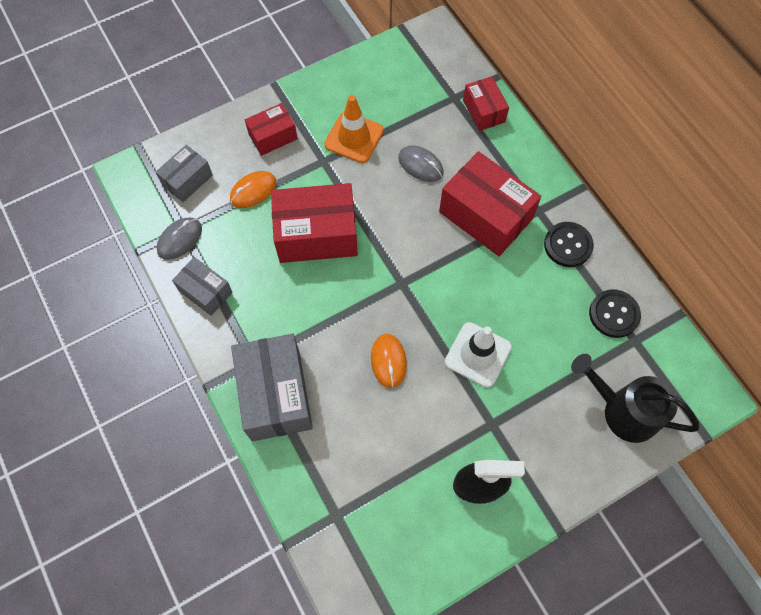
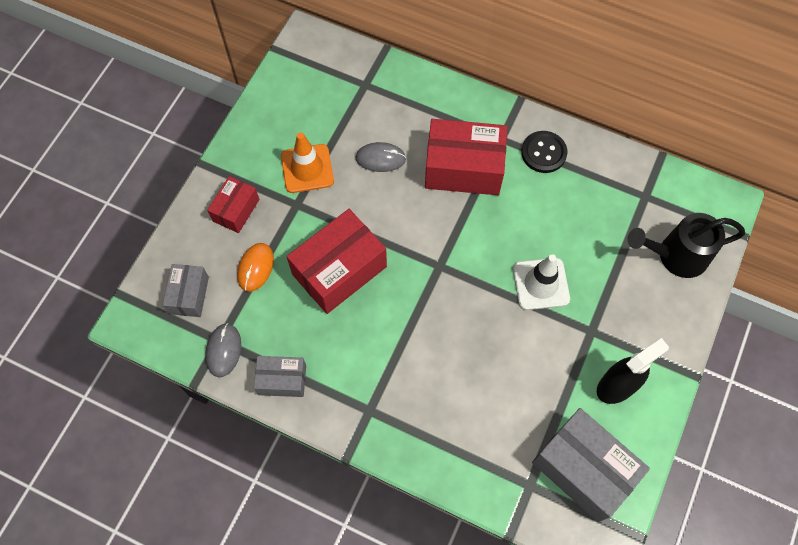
camera: 35 degrees left, 0 degrees up
grey box [231,334,313,441] -> grey box moved to [532,408,650,522]
orange mouse [371,334,407,388] -> none
red box [463,76,509,131] -> none
black button [589,289,641,338] -> none

